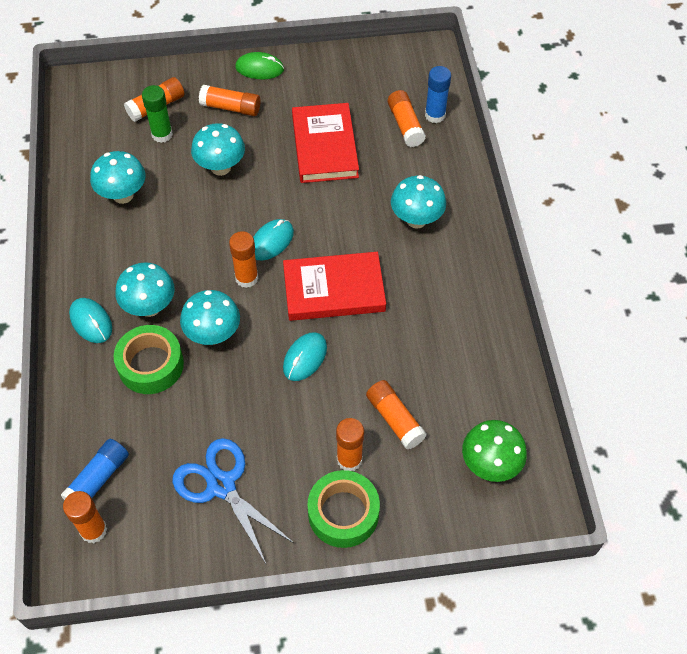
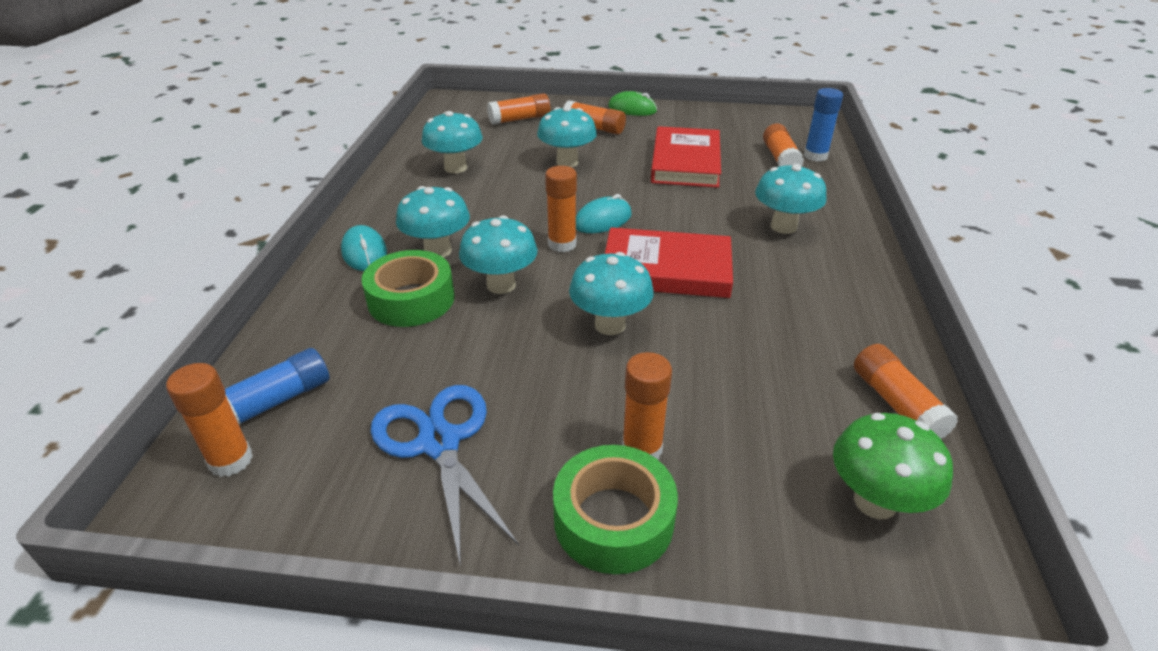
camera: 15 degrees right, 20 degrees down
green glue stick [142,85,173,143] -> none
turquoise mouse [283,332,327,381] -> turquoise mushroom [569,252,654,335]
orange glue stick [366,380,427,450] -> orange glue stick moved to [854,344,958,439]

